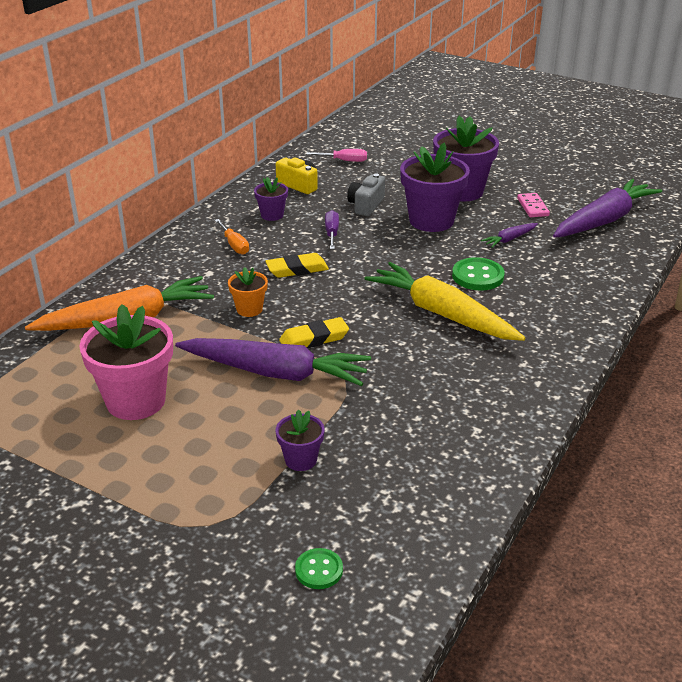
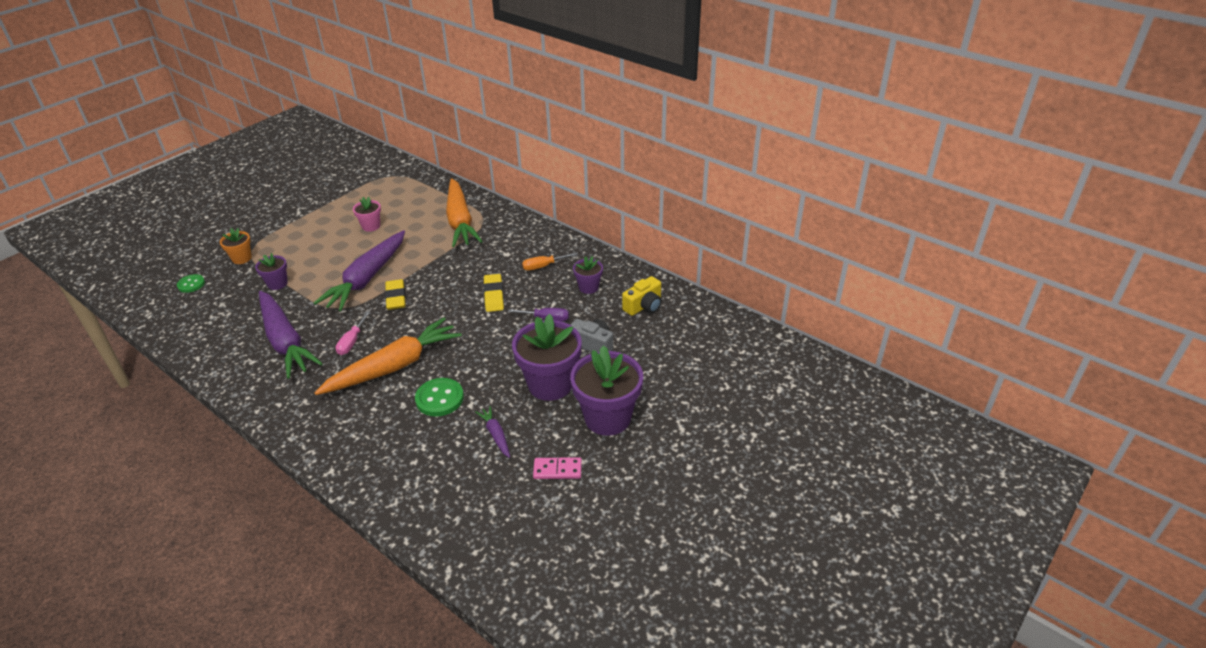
camera: 100 degrees right, 5 degrees up
pink flower pot [79,304,173,420] -> pink flower pot [353,197,381,232], size x0.51
orange flower pot [228,267,268,317] -> orange flower pot moved to [220,228,252,264]
pink screwdriver [306,149,367,162] -> pink screwdriver moved to [336,311,370,355]
yellow carrot [365,262,525,341] -> orange carrot [314,318,462,395]
purple carrot [553,179,662,238] -> purple carrot moved to [259,291,323,379]

